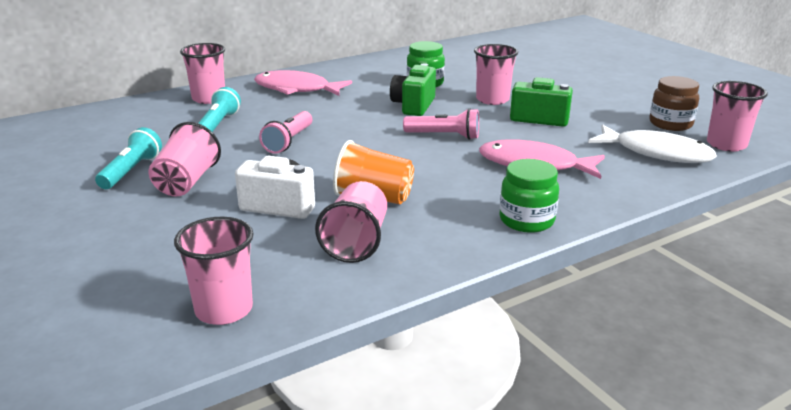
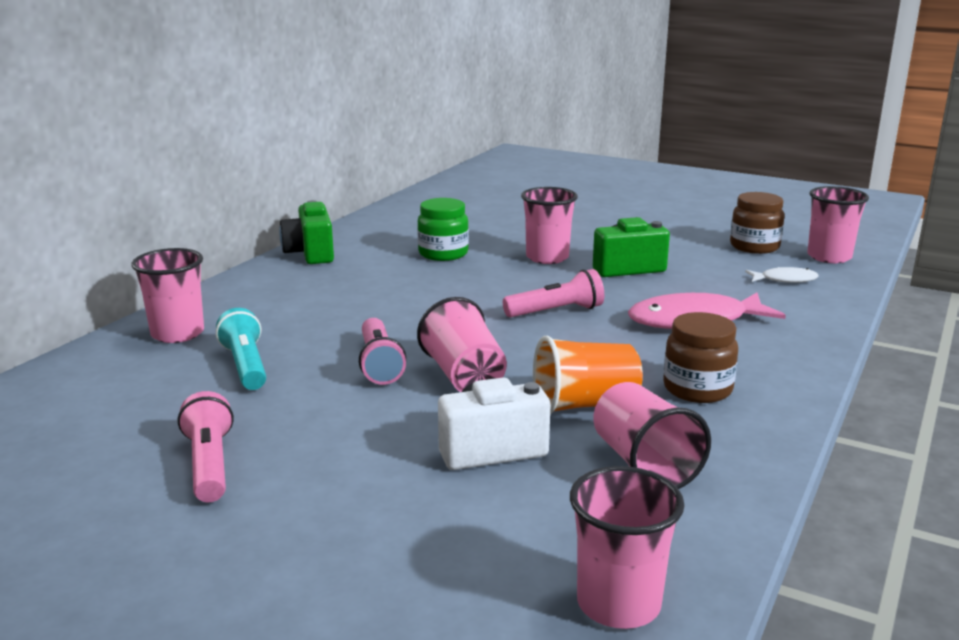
camera: 30 degrees left, 5 degrees down
turquoise flashlight [95,127,162,189] -> pink flashlight [178,391,234,502]
pink cup [149,122,221,197] -> pink cup moved to [417,297,507,392]
pink fish [254,70,352,96] -> none
green camera [390,63,436,116] -> green camera moved to [279,200,334,264]
green jar [500,159,559,233] -> none
white fish [588,124,717,163] -> white fish [745,267,819,283], size x0.51
none -> brown jar [663,312,738,403]

